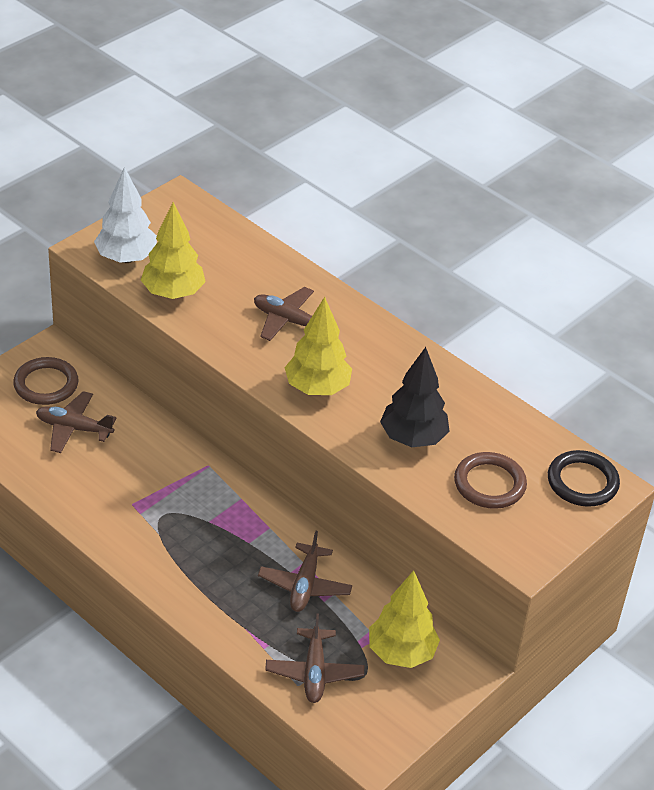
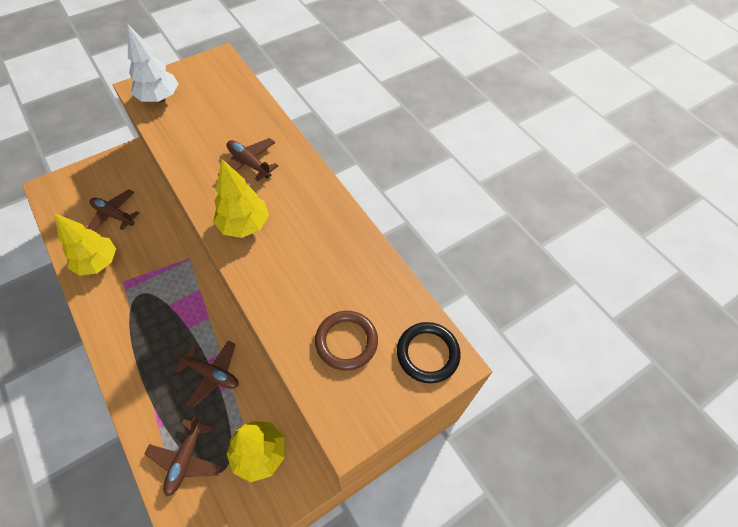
camera: 15 degrees right, 15 degrees up
brown ring [13,357,78,405] -> none
yellow tree [141,202,206,299] -> yellow tree moved to [54,213,116,276]
brown plane [258,531,352,612] -> brown plane turned 90 degrees counterclockwise [175,340,239,407]
black tree [380,347,450,447] -> none

